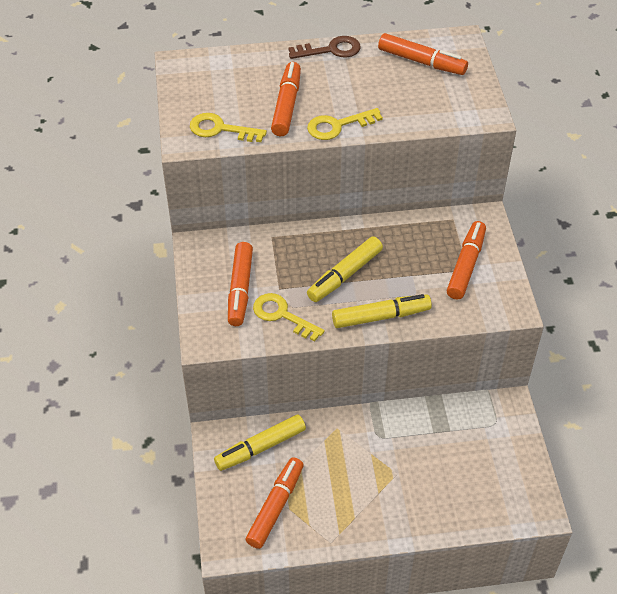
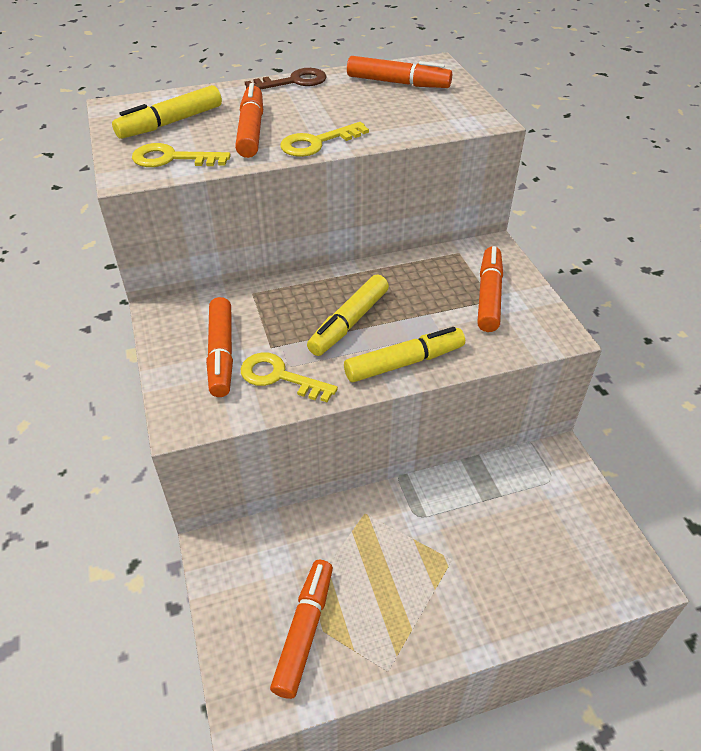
camera: 10 degrees left, 5 degrees down
yellow marker [214,414,306,471] -> yellow marker moved to [112,85,222,139]

